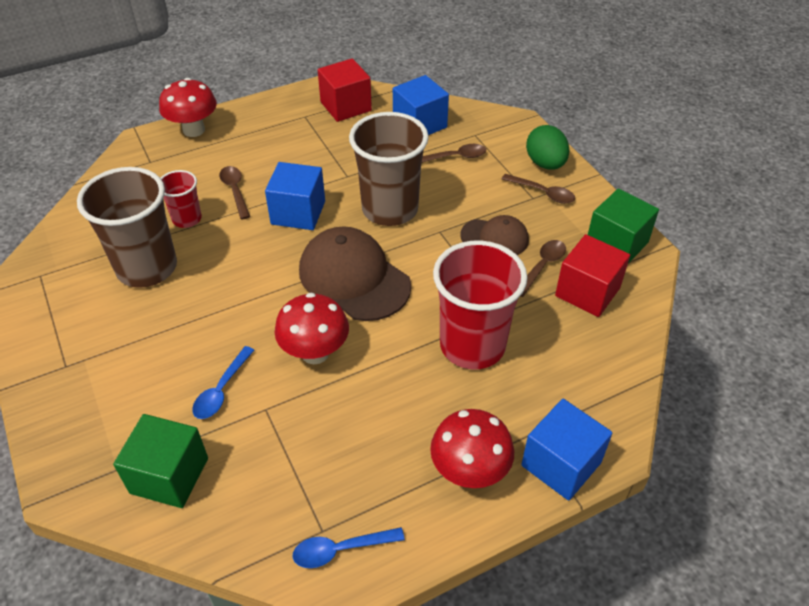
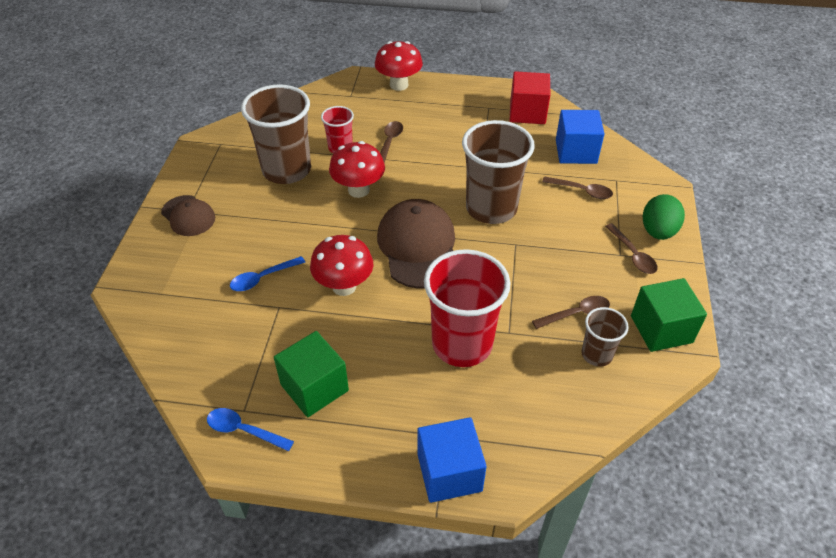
camera: 35 degrees right, 0 degrees up
green cube [113,414,208,508] -> green cube moved to [274,331,349,417]
blue cube [265,162,325,230] -> none
red mushroom [430,409,514,488] -> red mushroom moved to [329,141,385,198]
brown cap [460,215,529,255] -> brown cap moved to [161,195,215,236]
red cube [555,234,630,317] -> brown cup [581,307,629,367]

